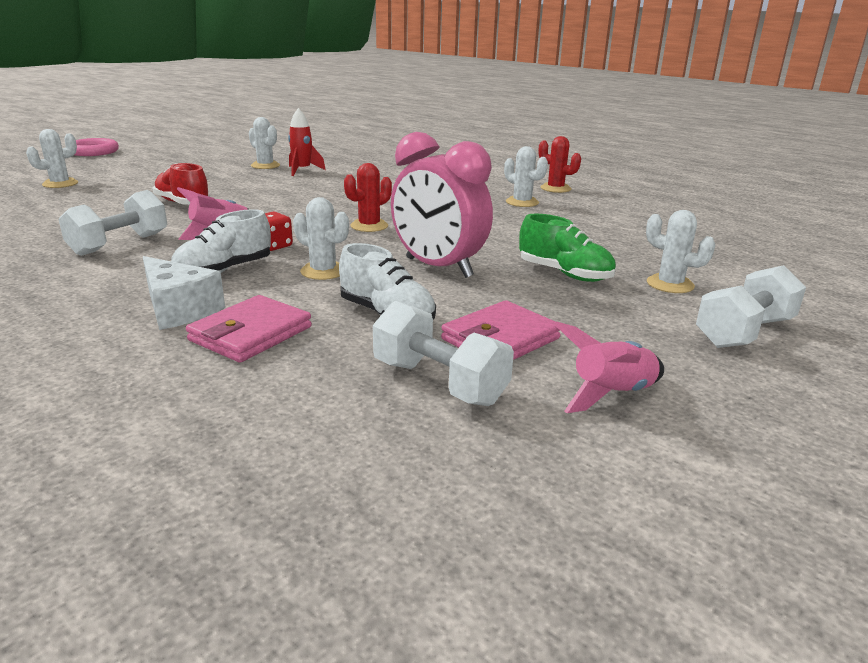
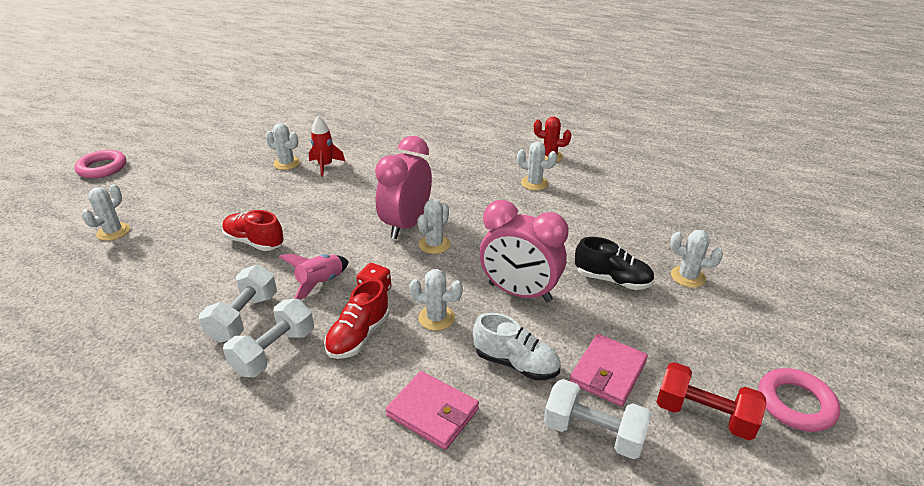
camera: 15 degrees left, 10 degrees up
white cheese [143,256,225,330] -> none
white shoe [171,209,271,273] -> red shoe [324,279,390,359]
pink wallet [186,295,312,363] -> pink wallet turned 75 degrees counterclockwise [386,371,479,450]
red cactus [344,163,392,232] -> white cactus [417,199,450,254]
green shoe [519,214,616,282] -> black shoe [575,237,655,290]
pink rocket [554,322,664,413] -> red dumbbell [657,362,767,440]
white dumbbell [696,265,806,348] -> white dumbbell moved to [223,299,314,377]
none -> pink clock [375,136,432,239]
none -> pink ring [758,368,840,432]

